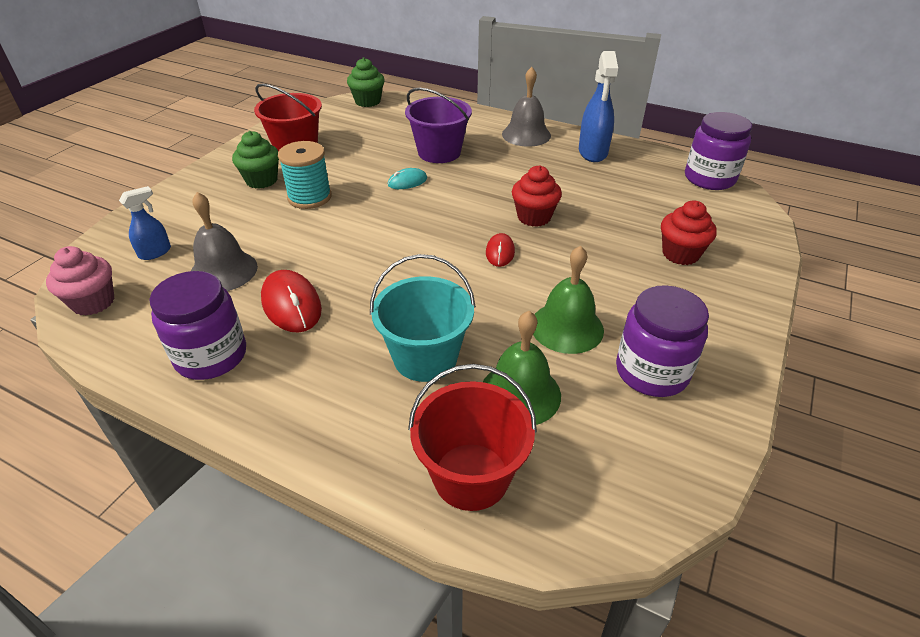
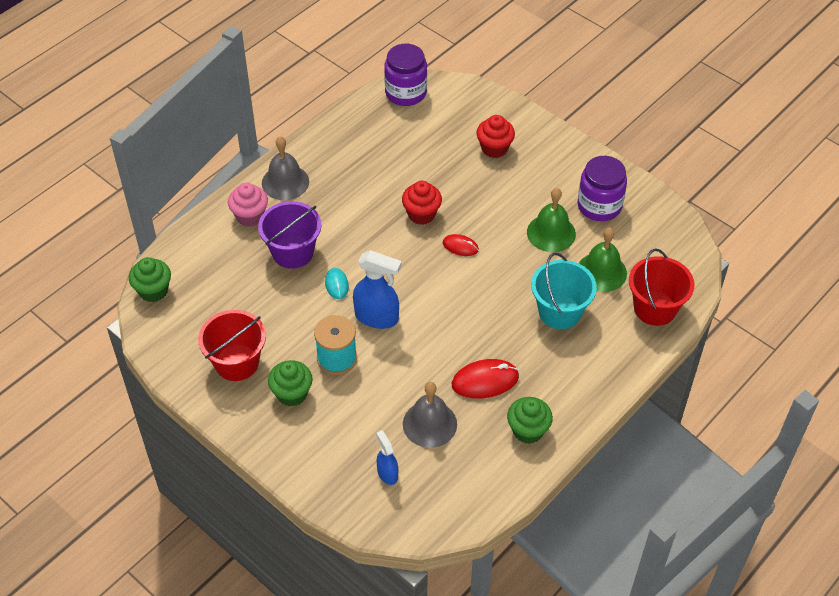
camera: 75 degrees left, 10 degrees up
pink cupcake [46,246,114,316] -> pink cupcake moved to [228,183,268,227]
purple jar [149,271,246,380] -> green cupcake [507,397,553,444]
blue spray bottle [579,51,618,162] -> blue spray bottle moved to [353,250,402,329]

